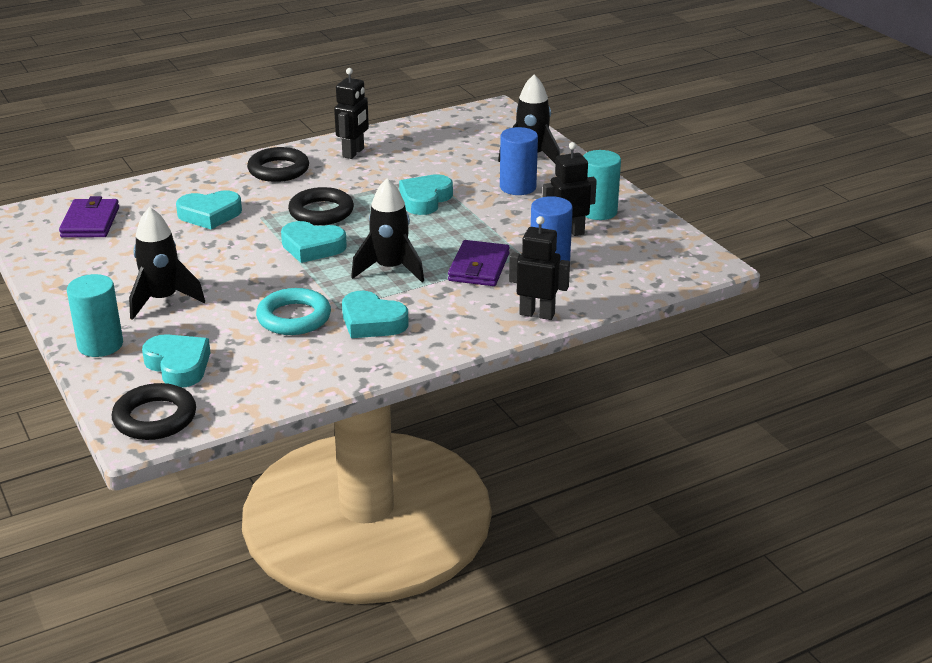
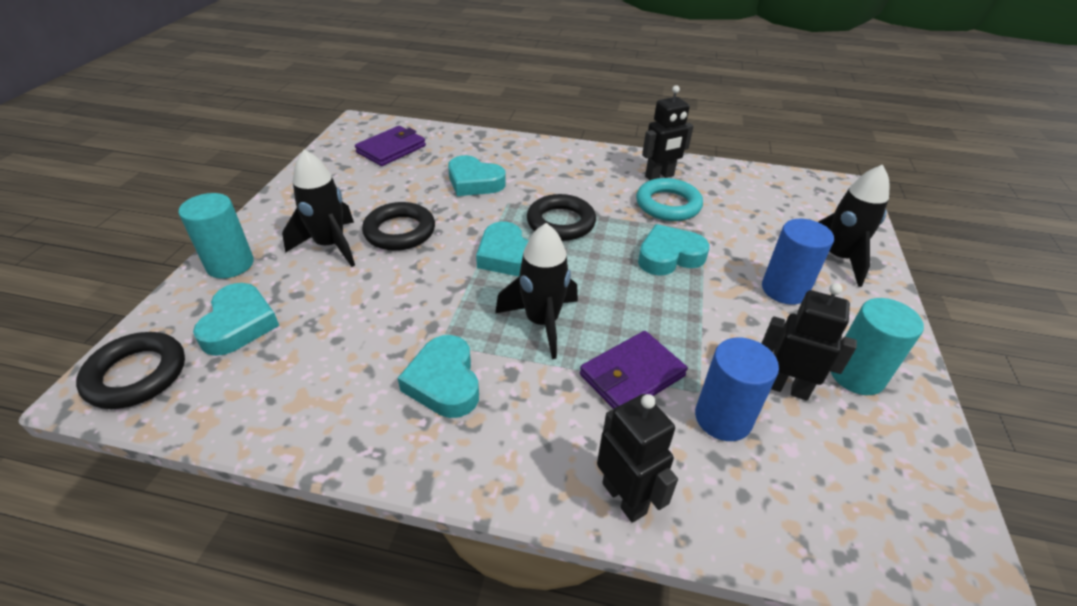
camera: 40 degrees right, 10 degrees up
black ring [247,147,309,182] -> black ring moved to [362,202,435,251]
turquoise ring [256,288,331,335] -> turquoise ring moved to [636,178,703,221]

